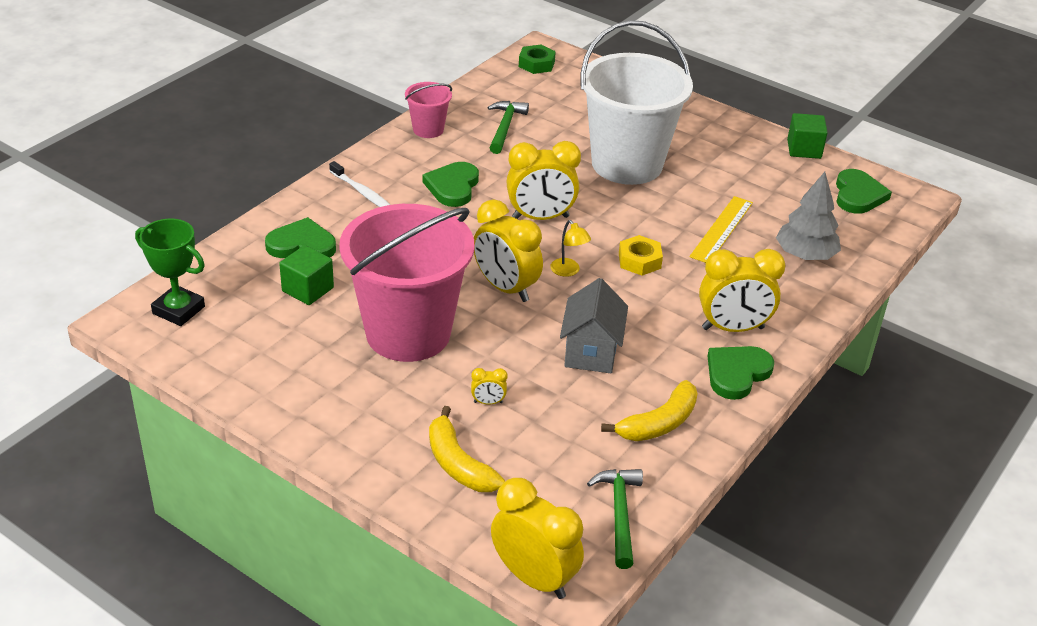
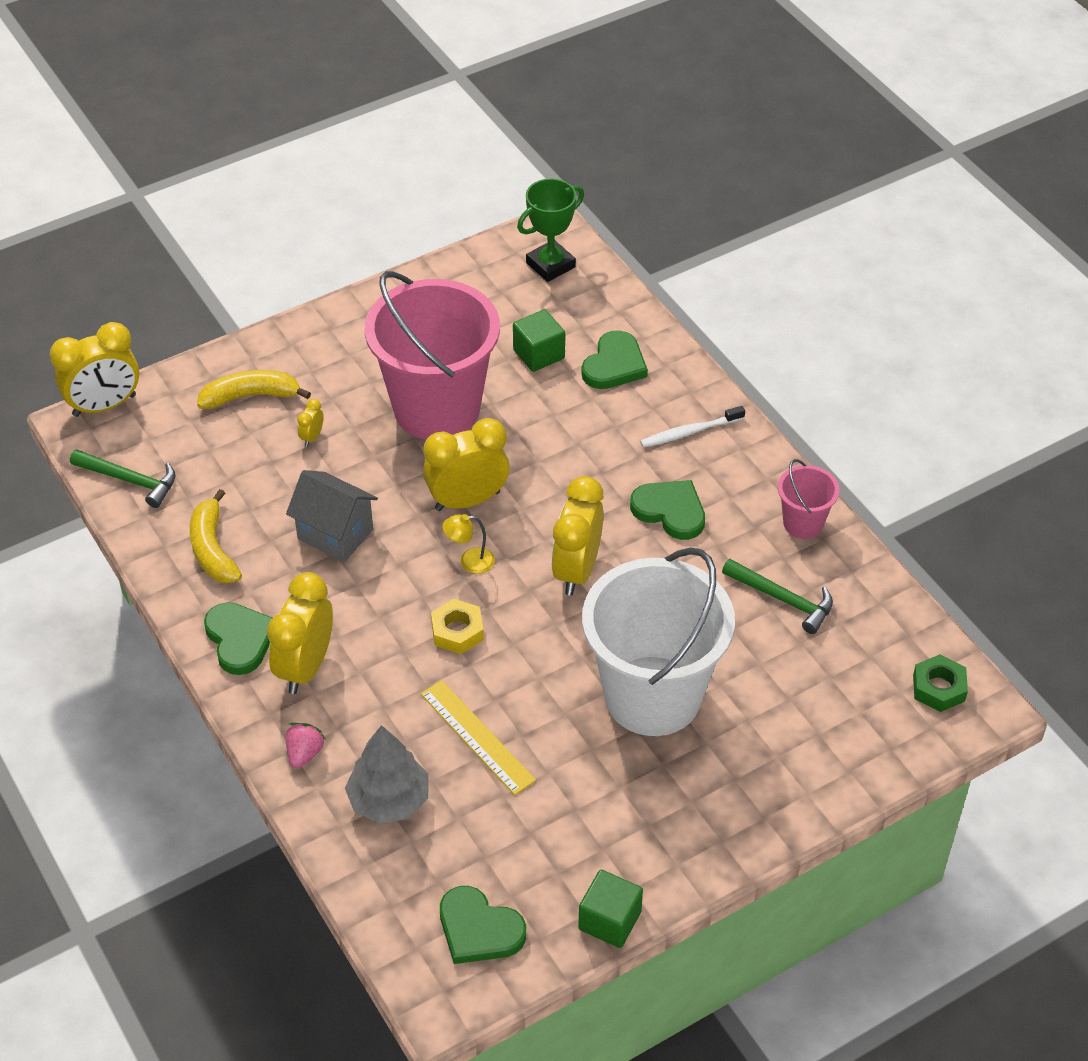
camera: 115 degrees right, 10 degrees up
none -> pink strawberry [286,723,325,768]

